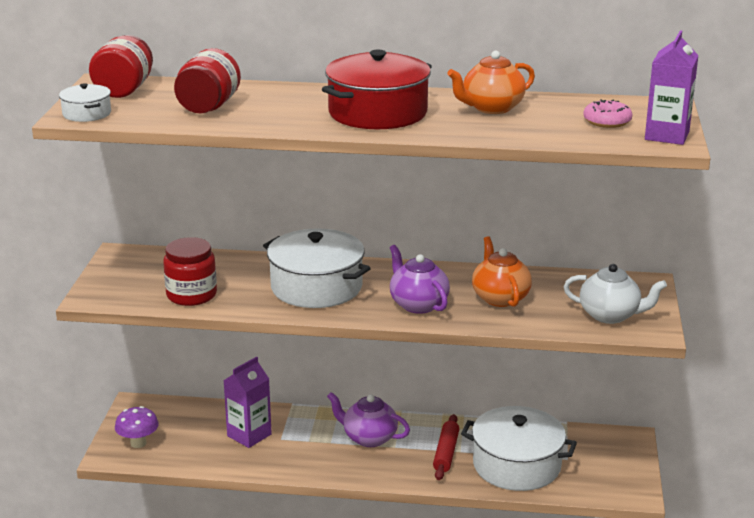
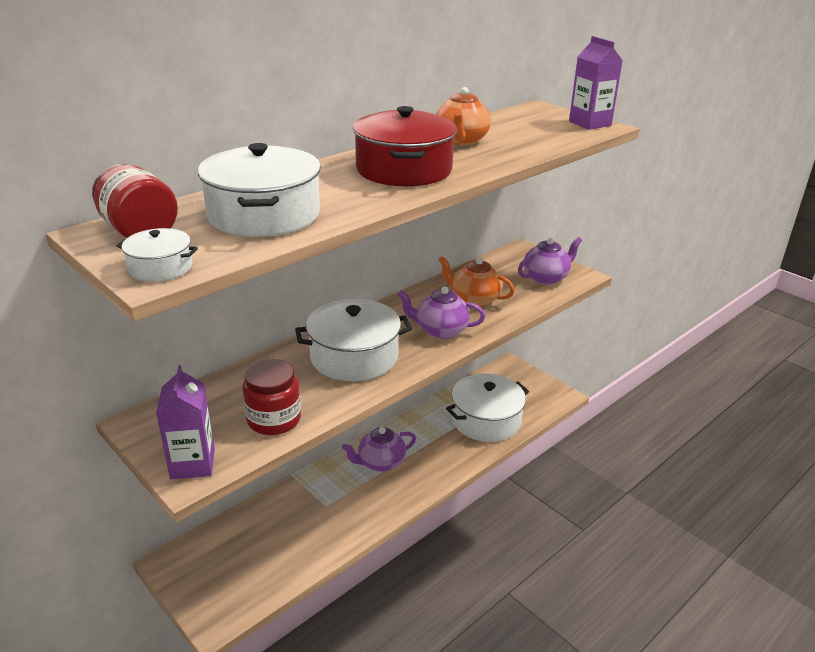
camera: 50 degrees left, 5 degrees up
purple mushroom [115,406,159,448] -> none
red jar [174,48,241,114] -> white pot [198,143,321,237]
purple carton [224,356,272,448] -> purple carton moved to [156,365,215,479]
red rolling pin [433,414,459,480] -> none
white teapot [564,264,667,324] -> purple teapot [518,237,582,285]
pink donut [583,99,632,128] -> none

